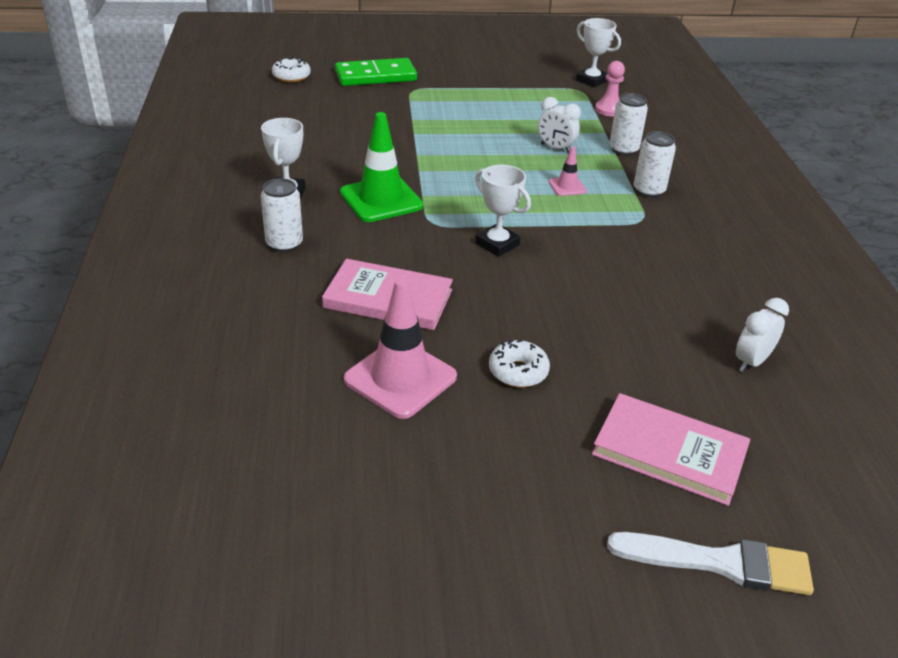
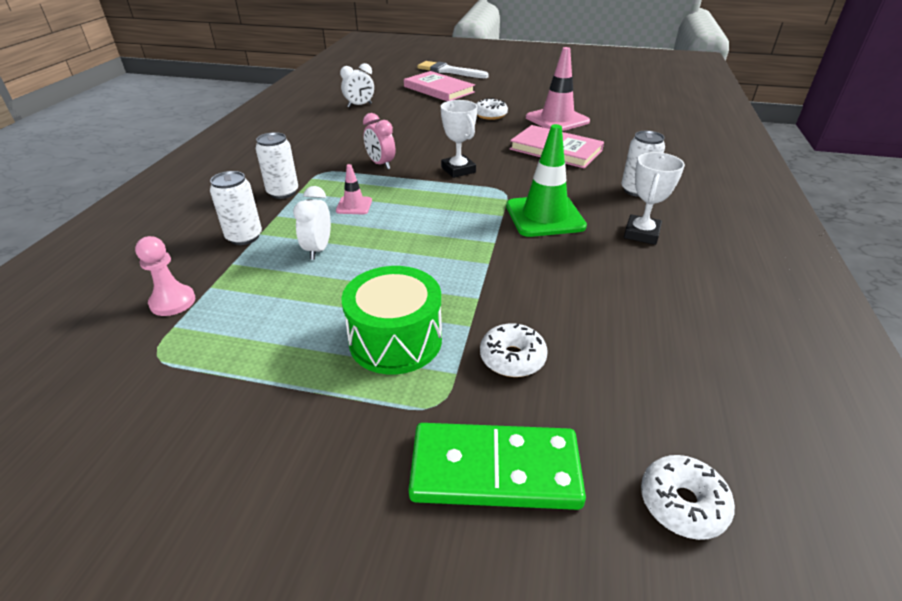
camera: 160 degrees left, 0 degrees up
white clock [538,97,581,153] -> white clock turned 135 degrees counterclockwise [293,186,331,260]
white trophy [576,18,621,87] -> none
none -> green drum [341,266,442,375]
none -> pink clock [363,113,395,170]
none -> white donut [480,323,548,377]

